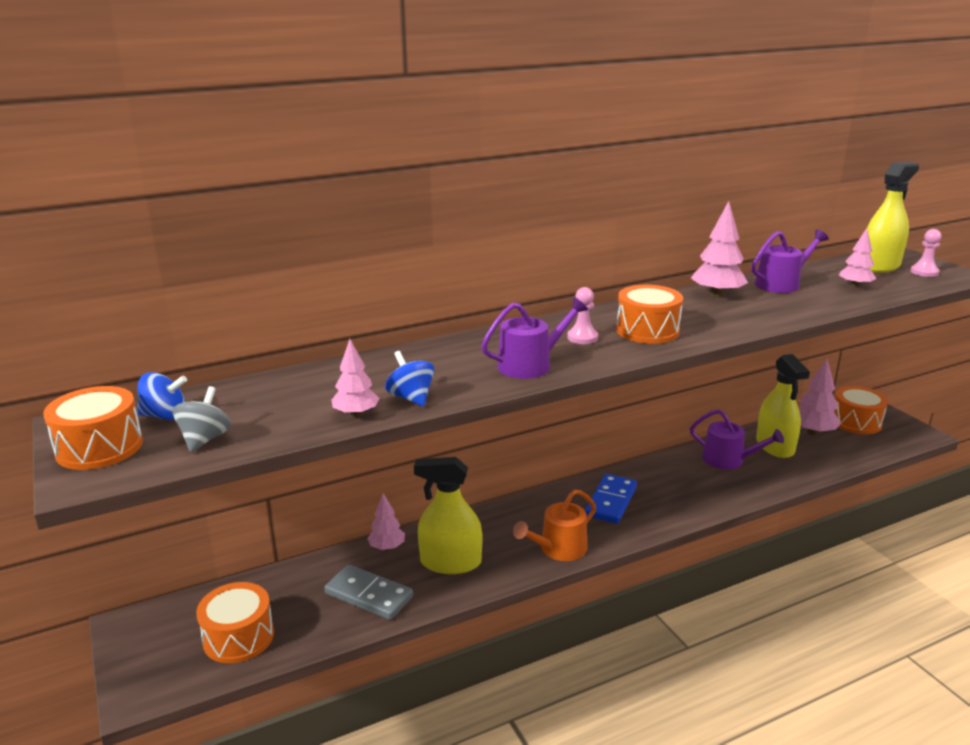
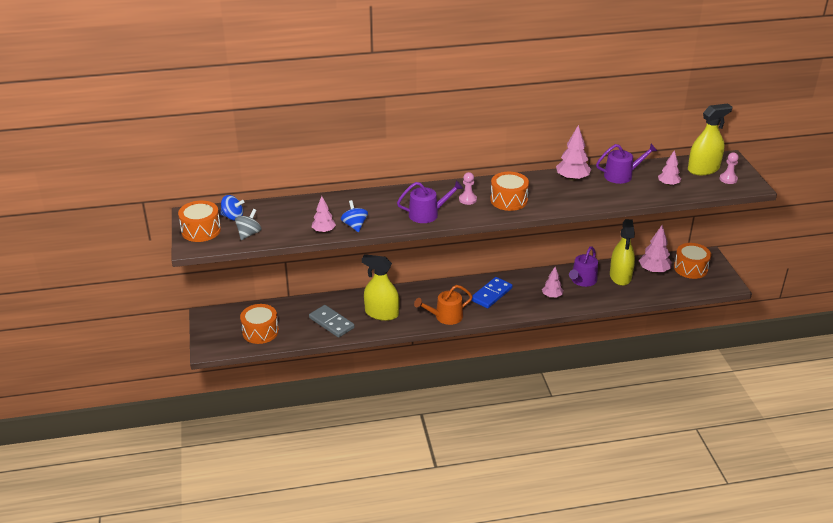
camera: 15 degrees right, 10 degrees up
pink tree [367,493,405,550] -> pink tree moved to [542,267,563,298]
purple watering can [690,409,784,470] -> purple watering can turned 75 degrees clockwise [569,246,598,287]

